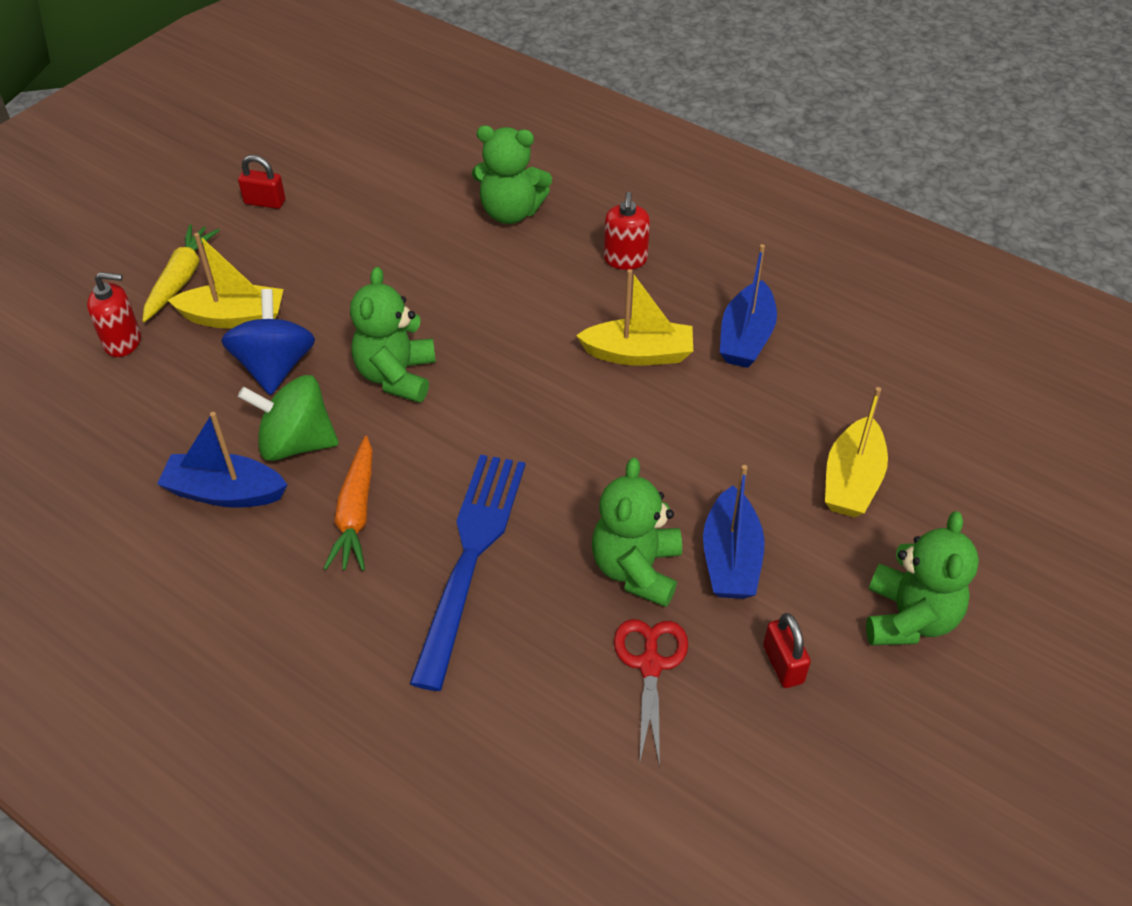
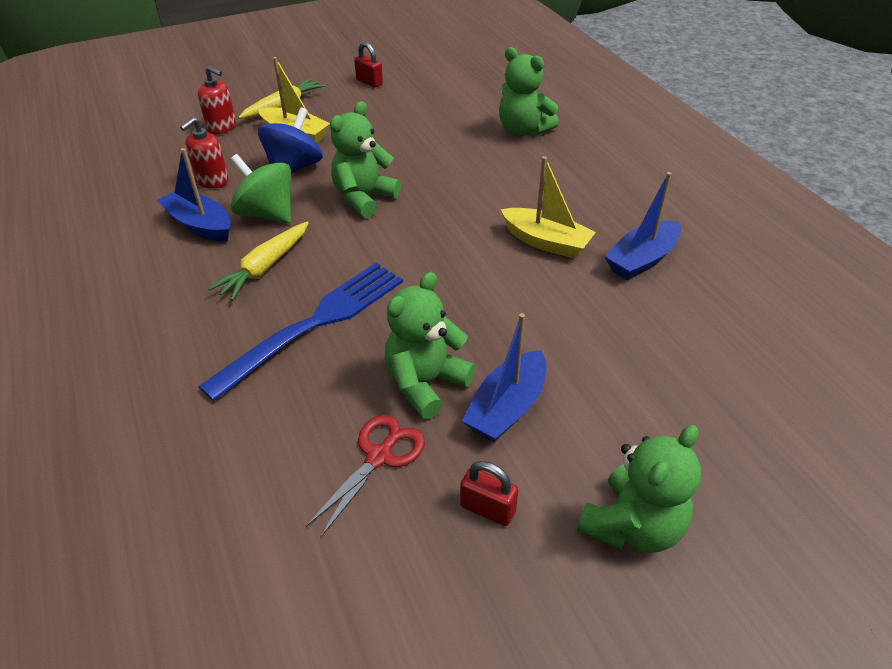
camera: 30 degrees right, 5 degrees down
orange carrot [323,436,372,571] -> yellow carrot [208,222,308,301]
red soap dispenser [604,192,650,270] -> red soap dispenser moved to [180,117,229,189]
red padlock [763,613,811,688] -> red padlock turned 75 degrees counterclockwise [460,461,518,526]
yellow boat [825,387,888,517] -> none

